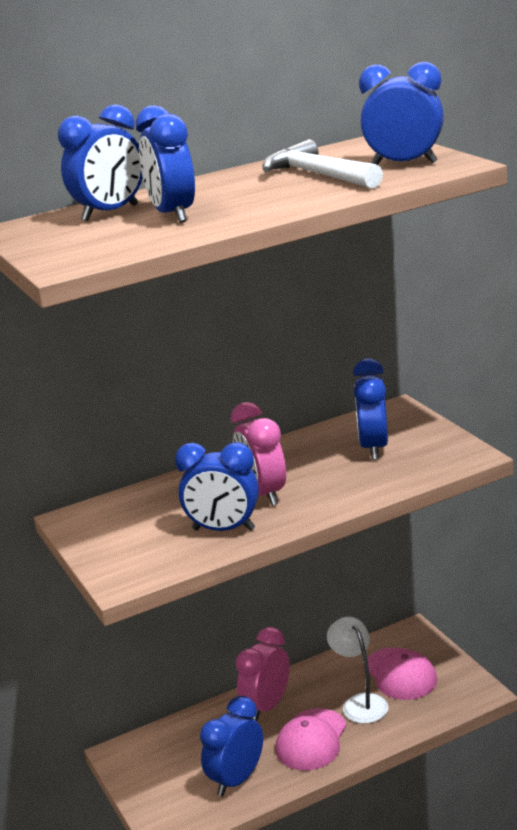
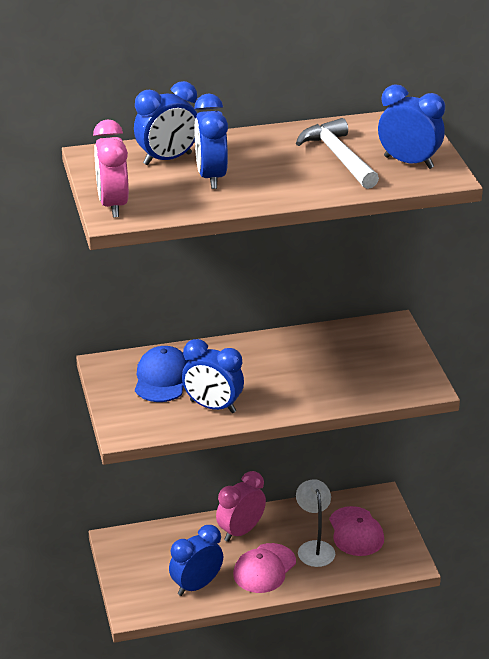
camera: 10 degrees right, 10 degrees up
pink clock [231,402,286,506] -> pink clock moved to [93,120,129,218]
blue clock [353,358,388,460] -> none
none -> blue cap [135,346,189,402]

